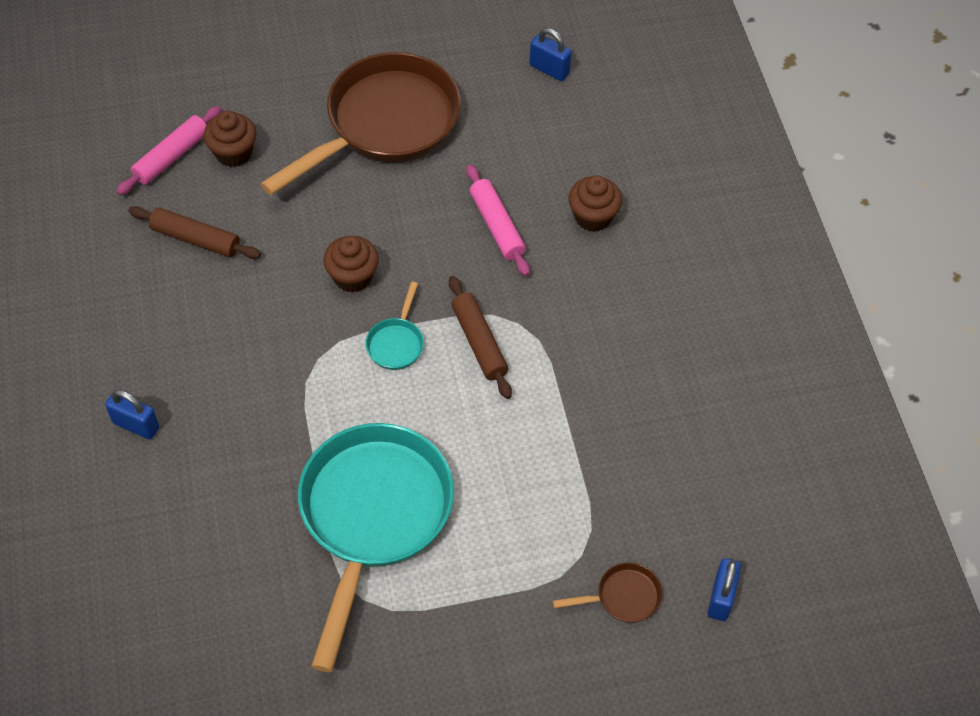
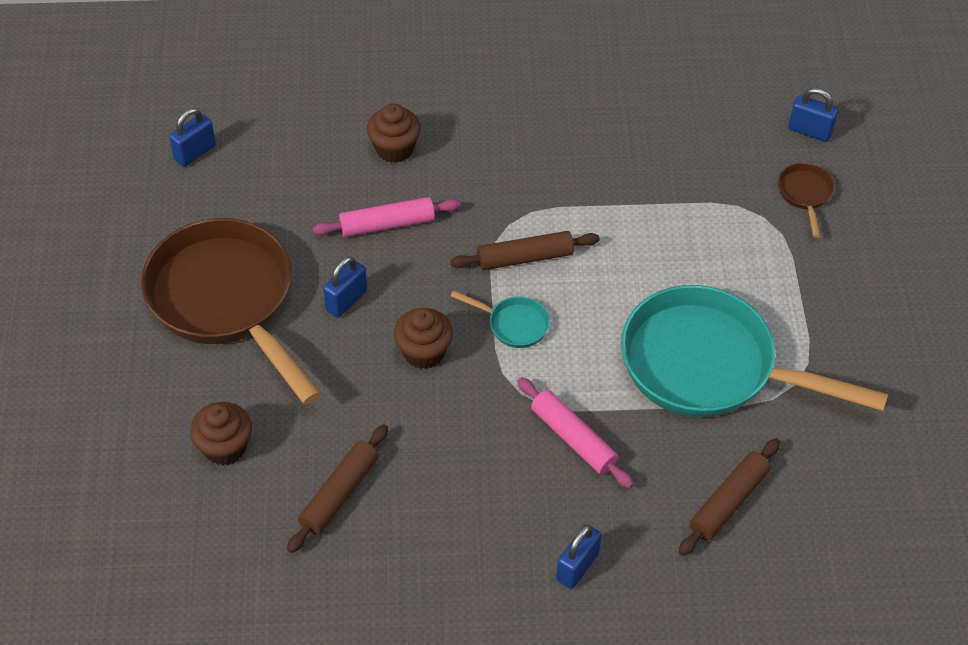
camera: 80 degrees left, 5 degrees down
pink rolling pin [116,106,222,195] -> pink rolling pin moved to [517,377,634,489]
none -> blue padlock [323,256,367,318]
none -> brown rolling pin [679,438,780,556]

